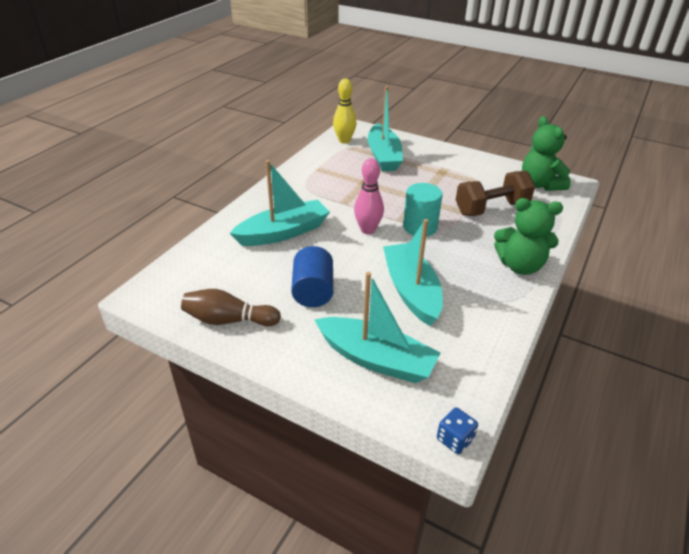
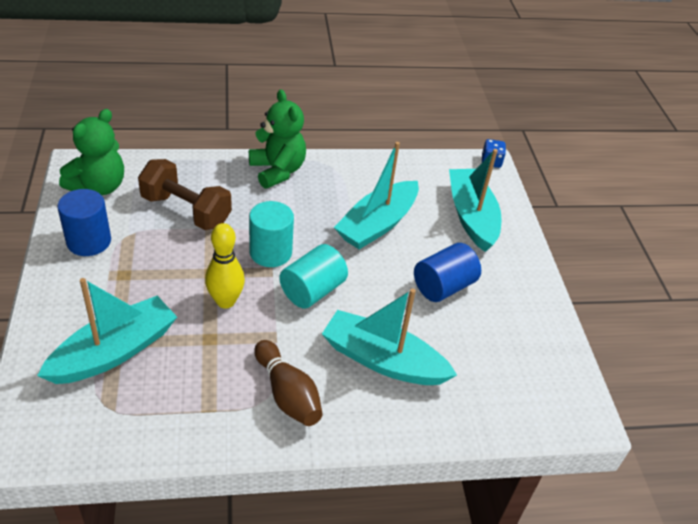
camera: 130 degrees left, 5 degrees up
brown bowling pin [181,289,281,326] -> brown bowling pin moved to [254,340,323,426]
yellow bowling pin [333,79,356,144] -> yellow bowling pin moved to [205,223,245,309]
pink bowling pin [354,158,384,234] -> turquoise cylinder [279,244,348,308]
none -> blue cylinder [57,189,111,256]

